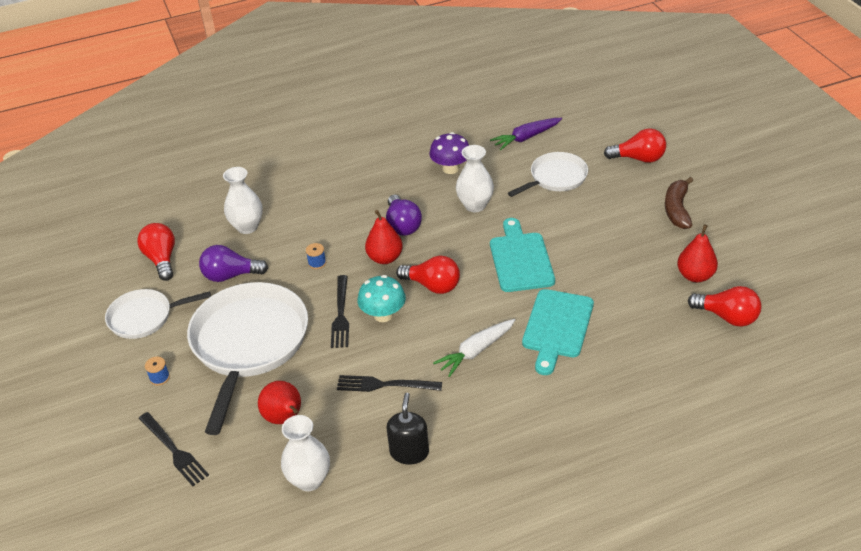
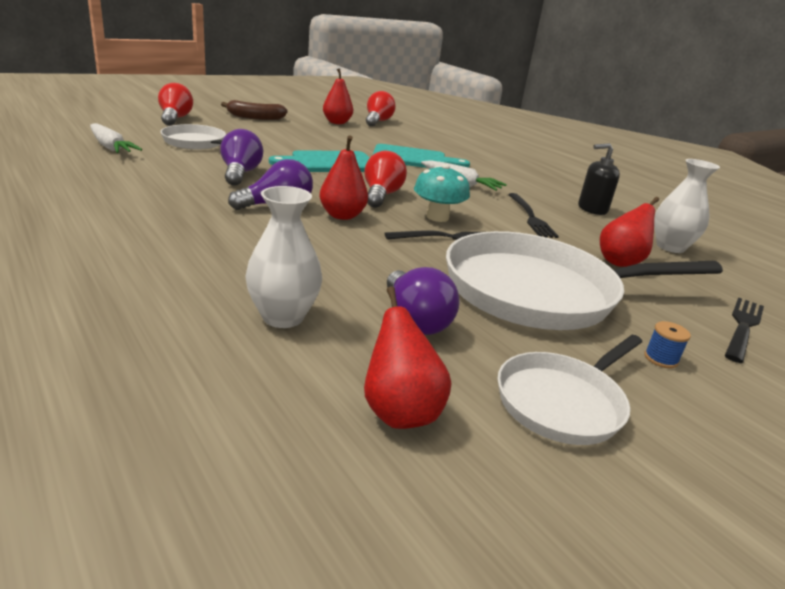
camera: 110 degrees left, 15 degrees down
white pan [105,289,211,339] -> white pan turned 75 degrees clockwise [497,335,642,445]
red light bulb [137,223,175,281] -> red pear [364,286,452,429]
blue spool [306,243,326,269] -> none
purple mushroom [430,132,469,174] -> none
white vase [456,145,494,212] -> purple light bulb [220,129,263,186]
purple carrot [490,118,562,150] -> white carrot [90,123,142,153]

